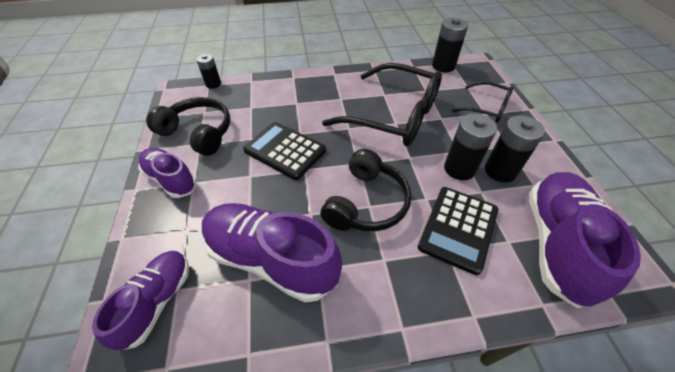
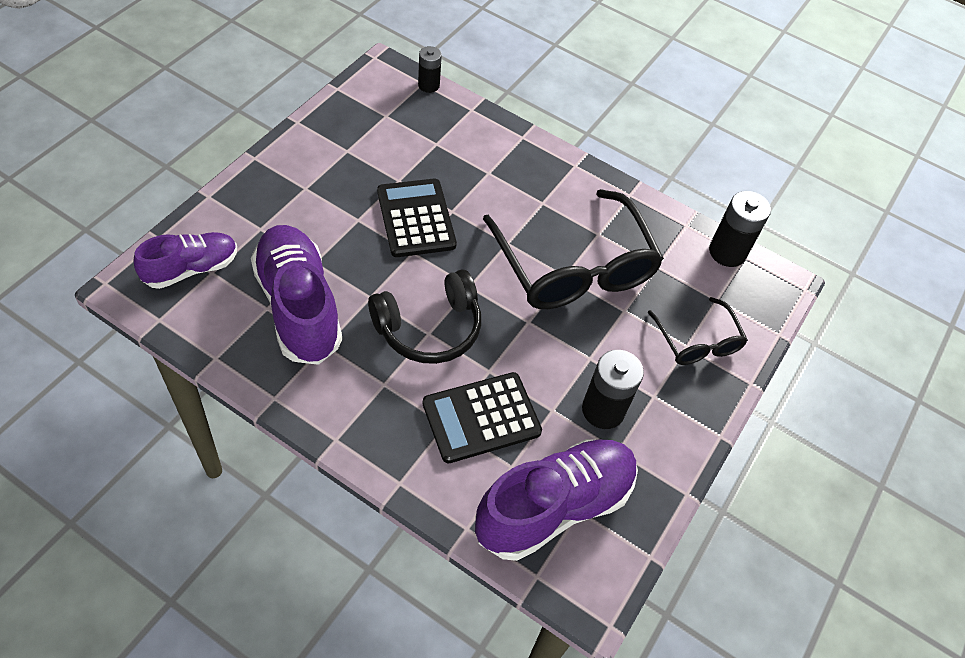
camera: 35 degrees right, 5 degrees up
purple shoe [138,148,197,198] -> none
black headphones [146,97,230,156] -> none
black battery [444,113,497,180] -> none

